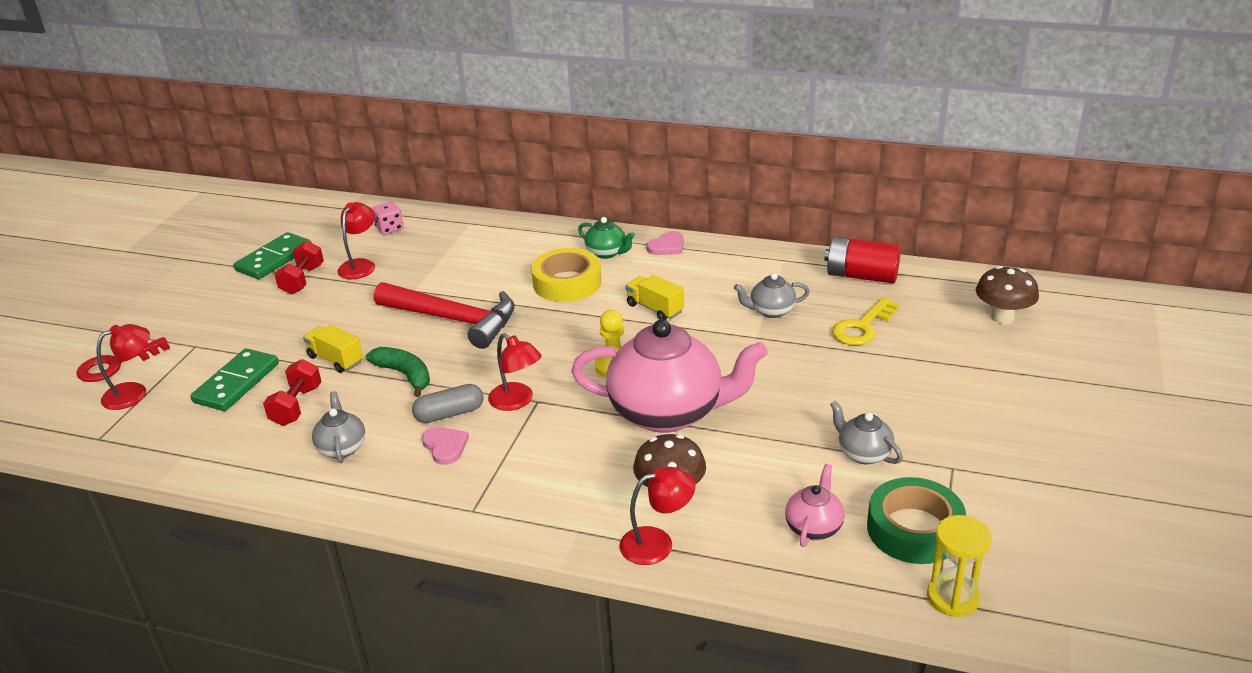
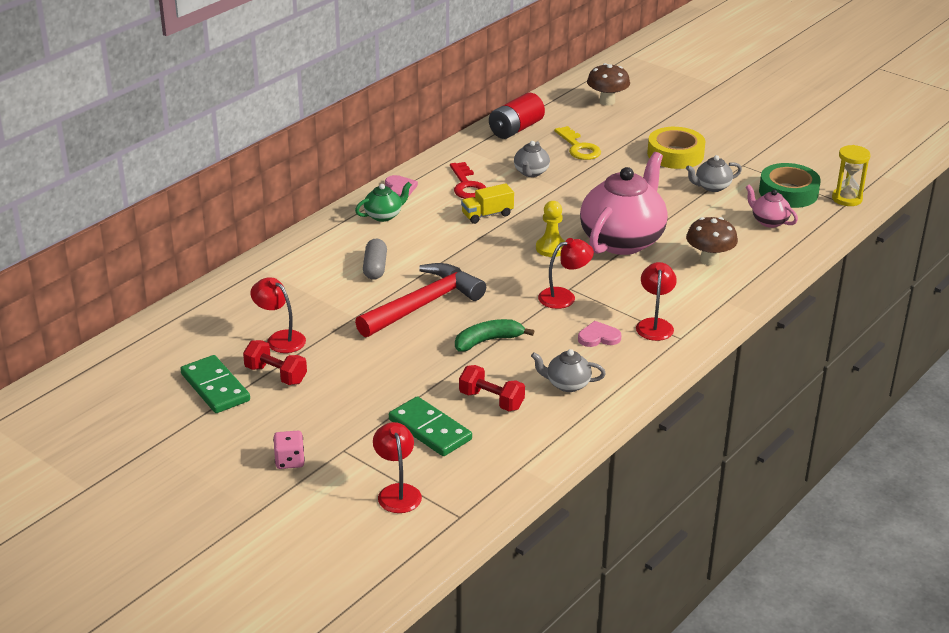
camera: 70 degrees left, 0 degrees up
red key [76,337,170,382] -> red key moved to [450,162,486,199]
yellow truck [303,325,363,373] -> none
pink dice [372,202,404,235] -> pink dice moved to [273,431,305,469]
grey capsule [412,384,484,423] -> grey capsule moved to [363,238,387,280]
yellow tape [531,248,601,302] -> yellow tape moved to [647,127,706,169]
red lamp [619,467,696,565] -> red lamp moved to [636,262,677,341]

